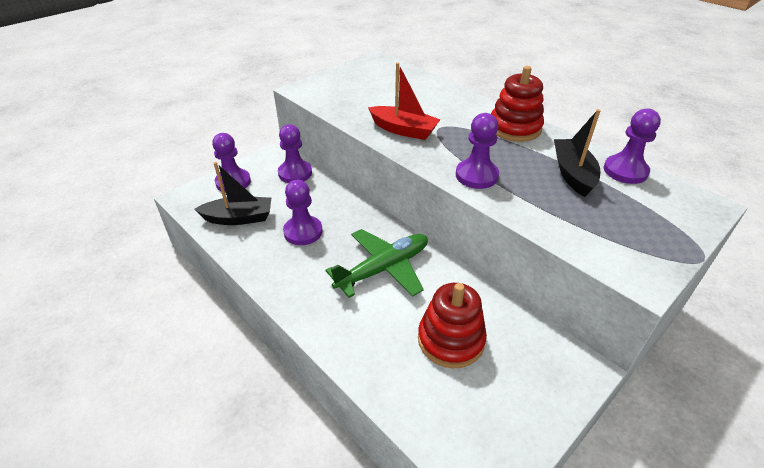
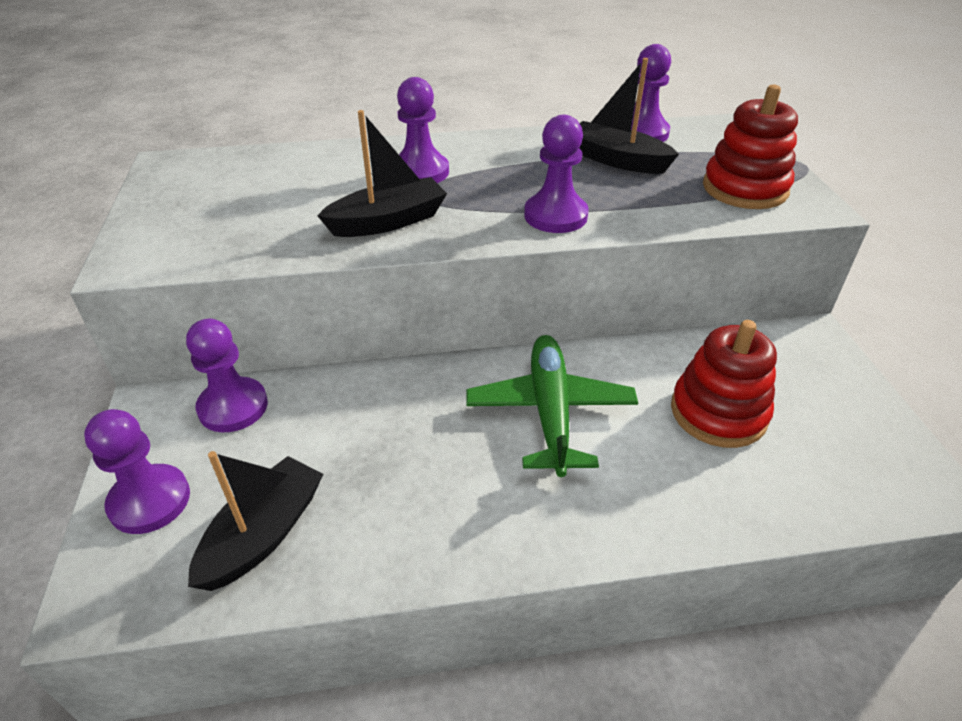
camera: 55 degrees left, 0 degrees up
purple pawn [283,180,323,245] -> purple pawn moved to [397,77,449,183]
red boat [368,63,440,140] -> black boat [317,110,447,237]
red stacking toy [491,66,544,142] -> red stacking toy moved to [703,85,798,209]

